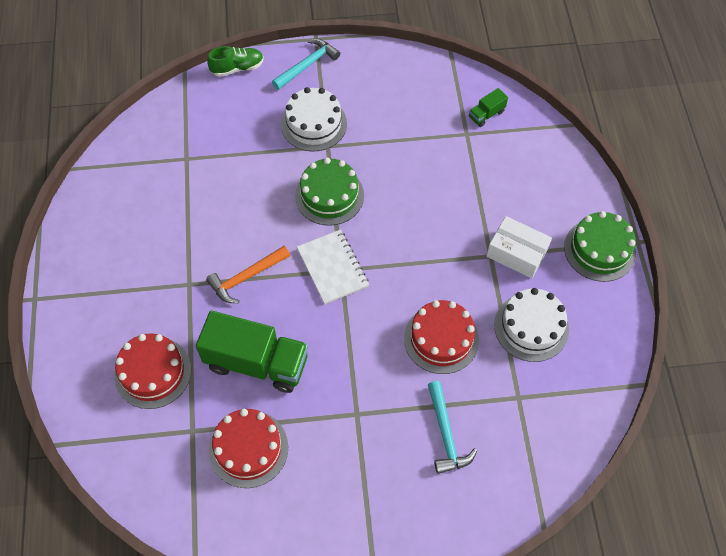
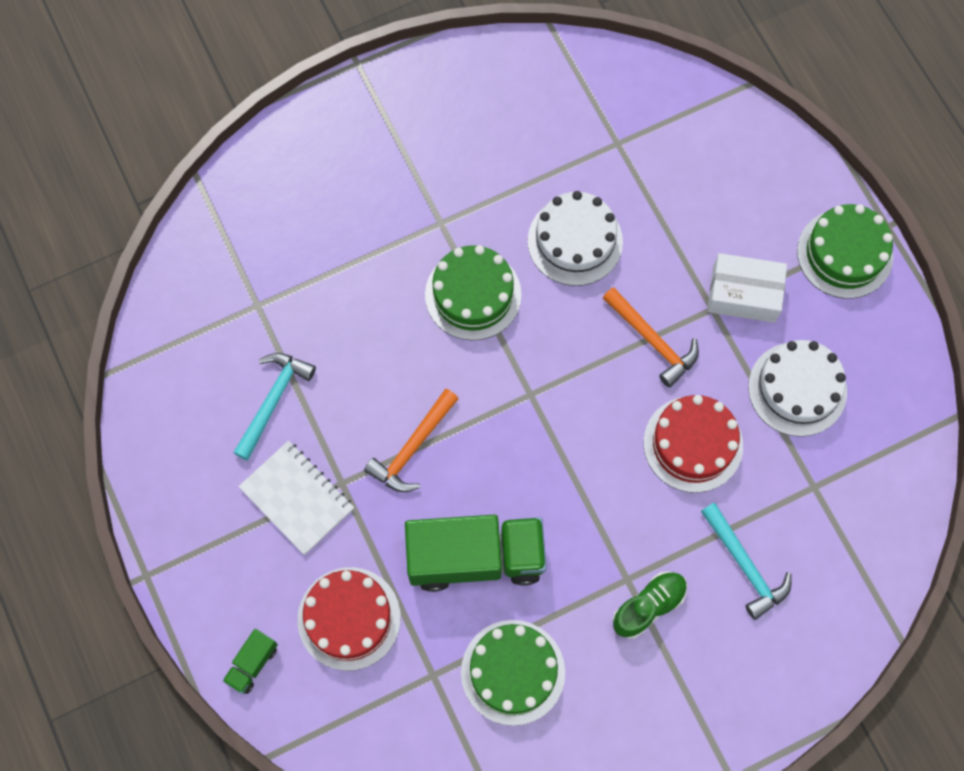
camera: 20 degrees left, 10 degrees up
green shoe [207,46,264,77] -> green shoe moved to [613,571,687,639]
red cake [209,409,288,488] -> green cake [461,620,565,726]
turquoise hammer [272,39,340,90] -> turquoise hammer moved to [233,353,316,461]
white cake [281,87,347,152] -> white cake moved to [528,191,623,286]
white notebook [297,229,369,304] -> white notebook moved to [238,441,354,555]
green truck [469,88,508,127] -> green truck moved to [223,629,278,694]
none -> orange hammer [603,287,699,388]

